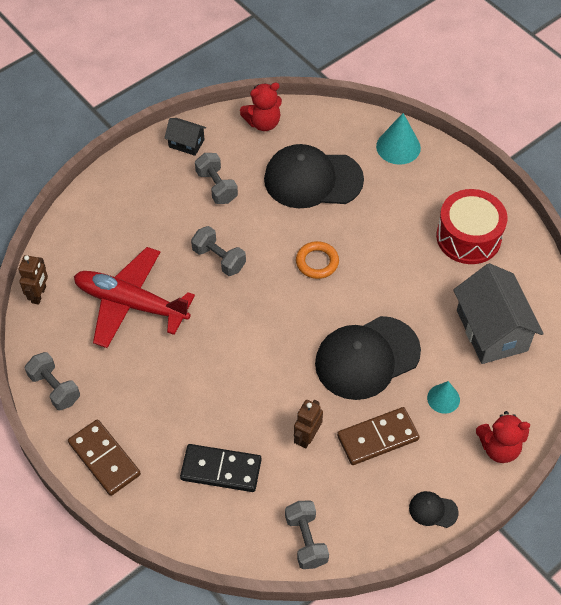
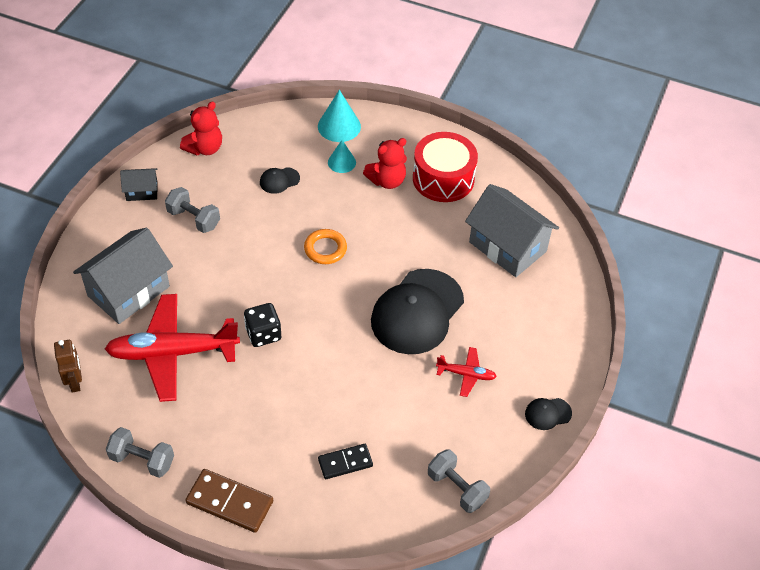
camera: 30 degrees left, 5 degrees down
black domino [180,444,262,492] -> black domino [318,444,373,479], size x0.65
grey dumbbell [191,226,246,276] -> none
black cap [264,144,364,208] -> black cap [260,167,300,194], size x0.42
brown robot [294,400,323,449] -> none
brown domino [337,407,420,465] -> red plane [436,347,497,397]
turquoise cone [427,381,460,414] -> turquoise cone moved to [328,140,356,173]
red teddy bear [476,411,530,463] -> red teddy bear moved to [363,138,407,189]
none -> grey house [73,227,173,324]
none -> black dice [244,303,281,347]

